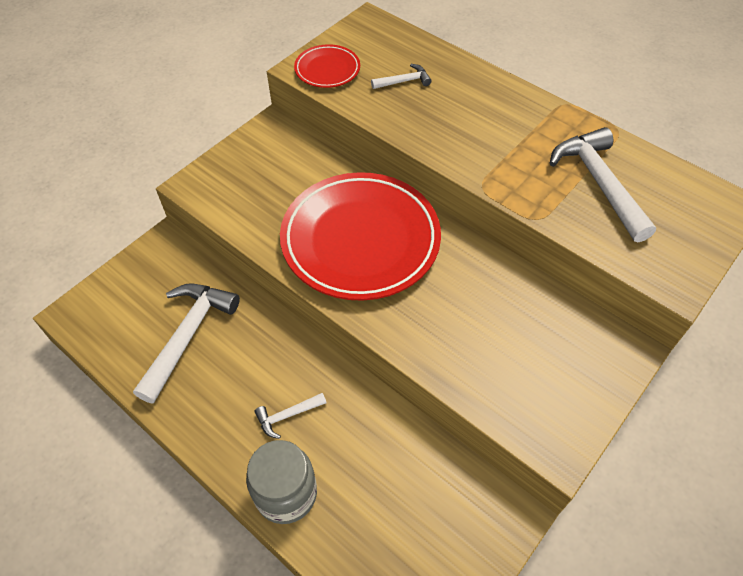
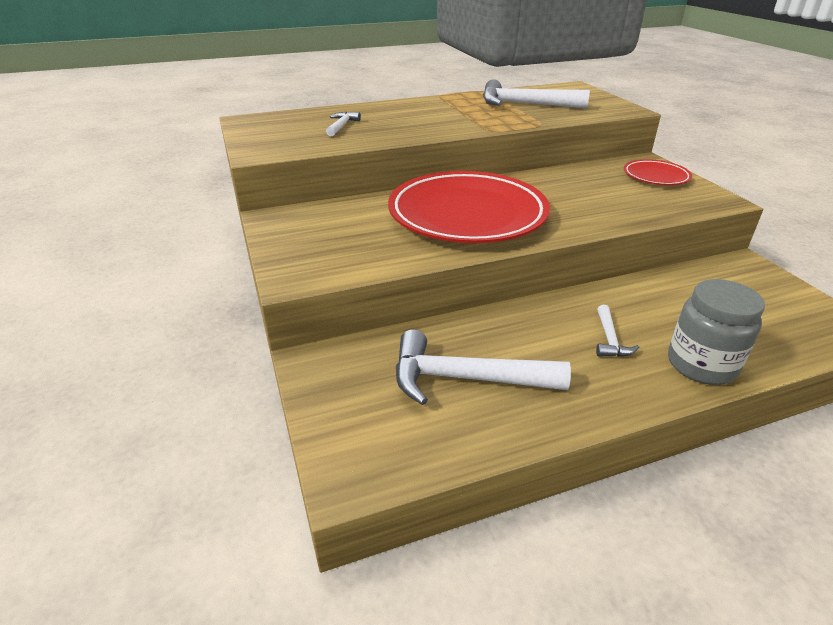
camera: 60 degrees left, 20 degrees down
white hammer [133,283,240,404] -> white hammer turned 45 degrees counterclockwise [396,329,571,405]
red plate [294,44,360,88] -> red plate moved to [624,159,692,185]

